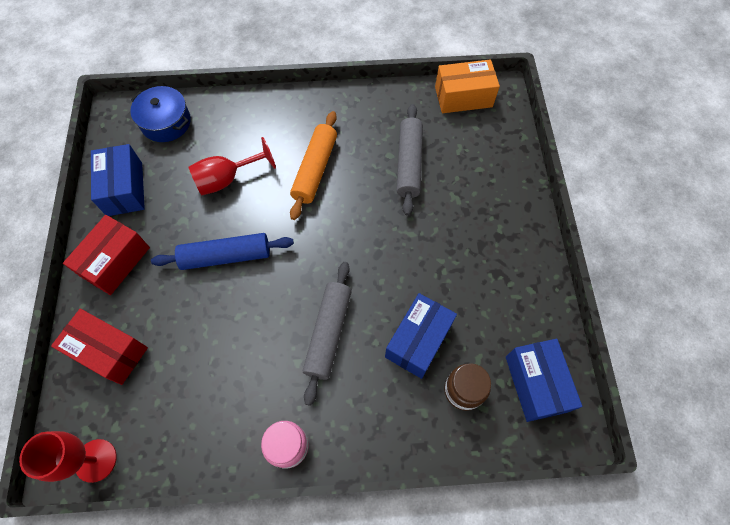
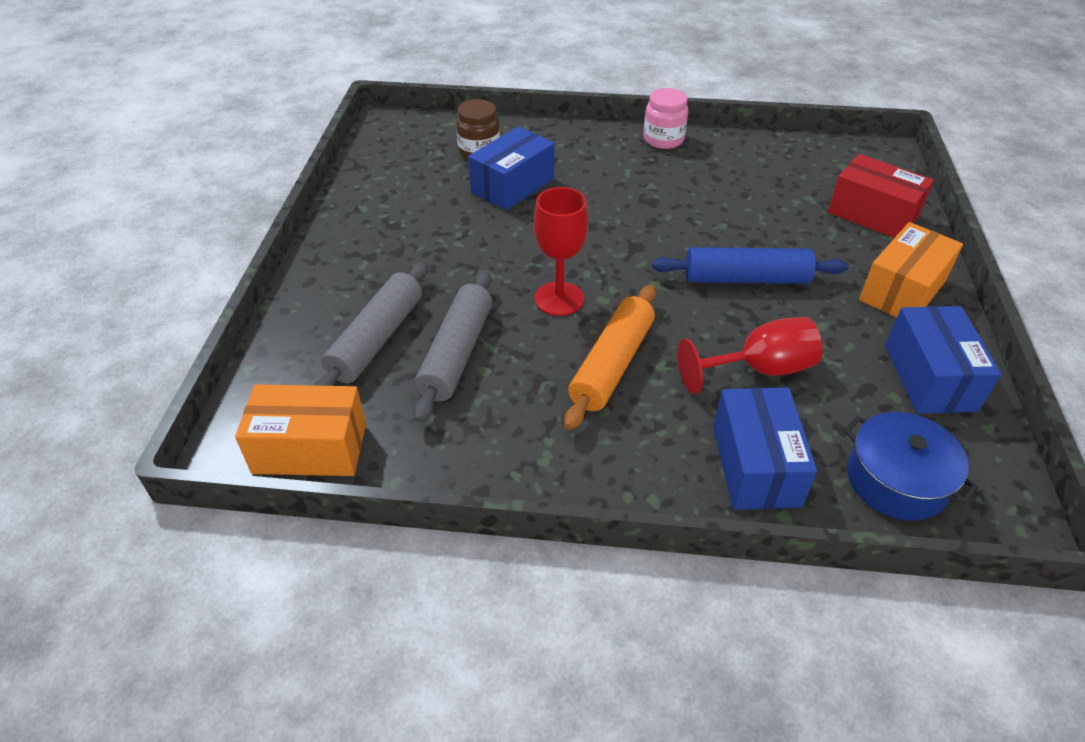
camera: 170 degrees left, 20 degrees down
red goblet [19,431,117,483] -> red goblet moved to [534,187,588,316]
red box [63,215,150,295] -> orange box [859,222,963,317]
grey rolling pin [303,262,352,406] -> grey rolling pin moved to [313,261,428,386]
blue box [506,339,582,422] -> blue box moved to [713,387,817,510]

